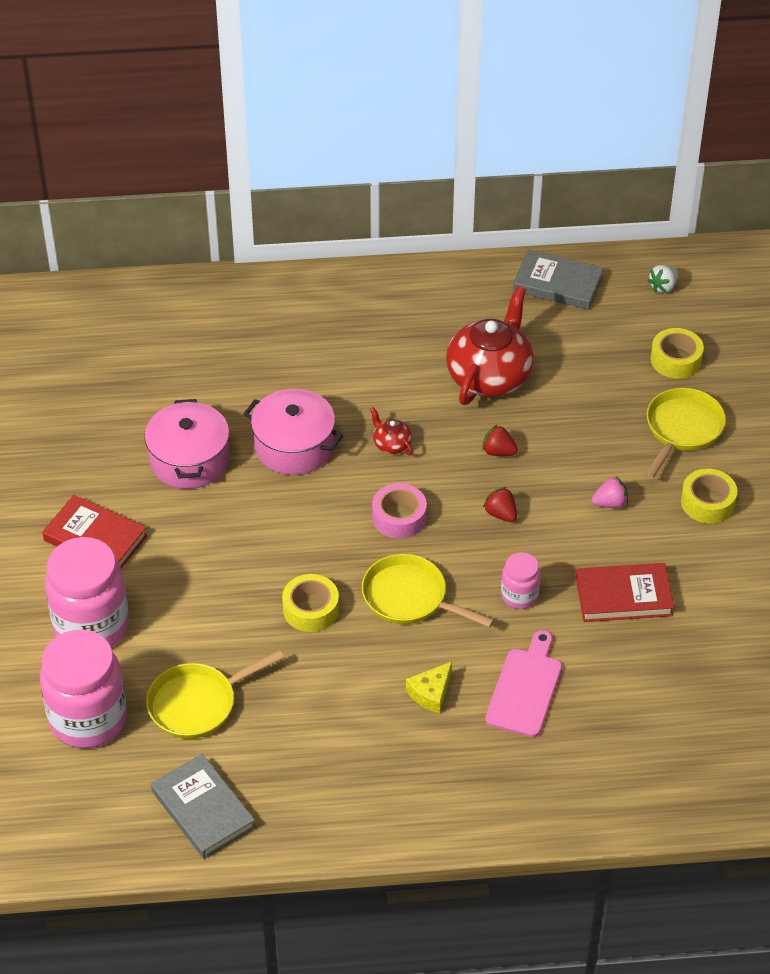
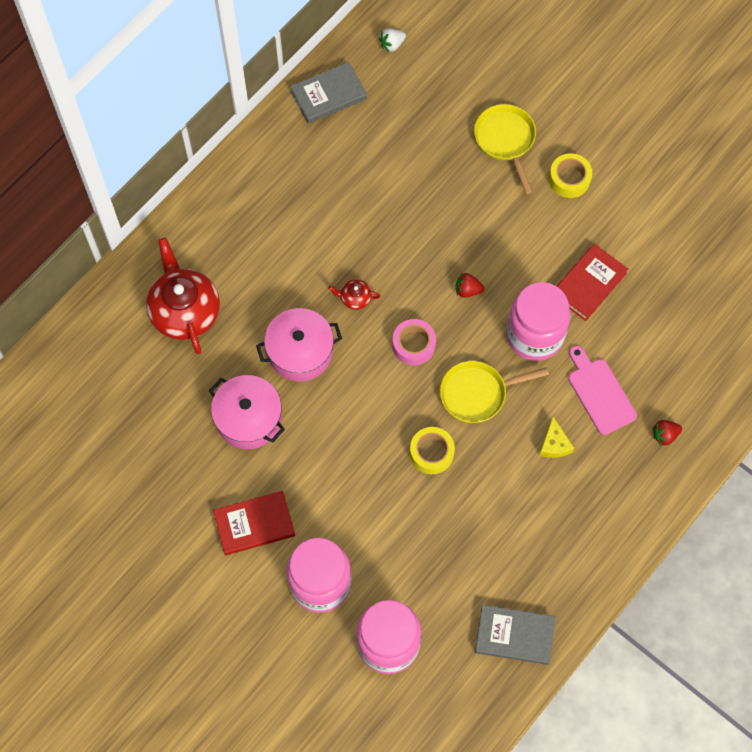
camera: 45 degrees left, 20 degrees up
yellow pan [146,650,284,739] -> none
red teapot [446,286,534,405] -> red teapot moved to [146,238,220,354]
red strawberry [482,425,518,456] -> red strawberry moved to [652,420,682,446]
pink jar [501,552,540,609] -> pink jar [507,282,571,361], size x2.00
pink strawberry [591,476,628,508] -> none
white strawberry [647,265,678,293] -> white strawberry turned 60 degrees clockwise [379,28,406,53]
yellow tape [651,328,704,379] -> none

